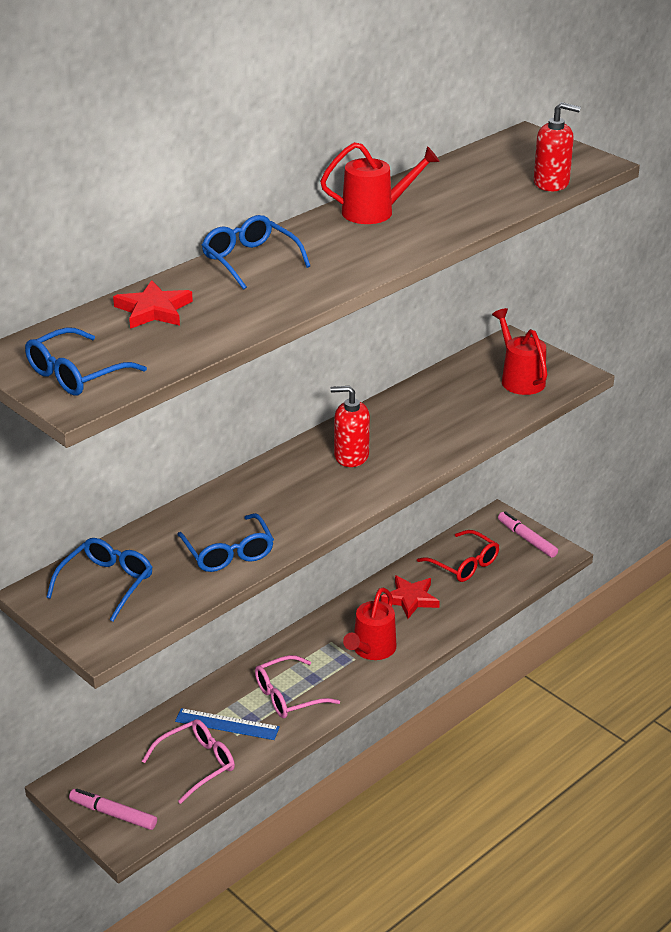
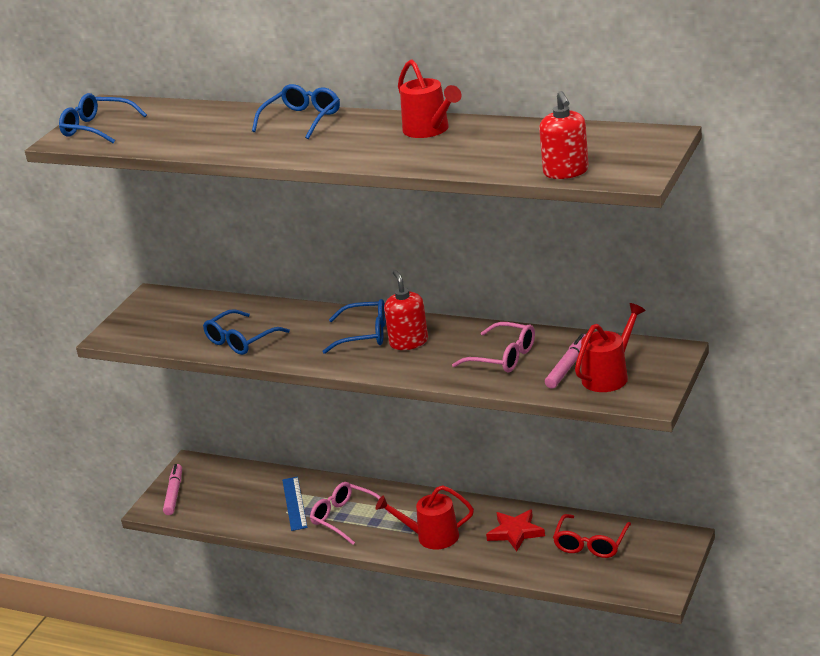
camera: 70 degrees right, 5 degrees down
blue glasses [46,538,153,622] -> blue glasses moved to [322,299,386,354]
red star [113,280,193,329] -> none
pink glasses [142,719,235,804] -> pink glasses moved to [452,322,535,373]
pink marker [498,511,558,558] -> pink marker moved to [545,334,586,389]

